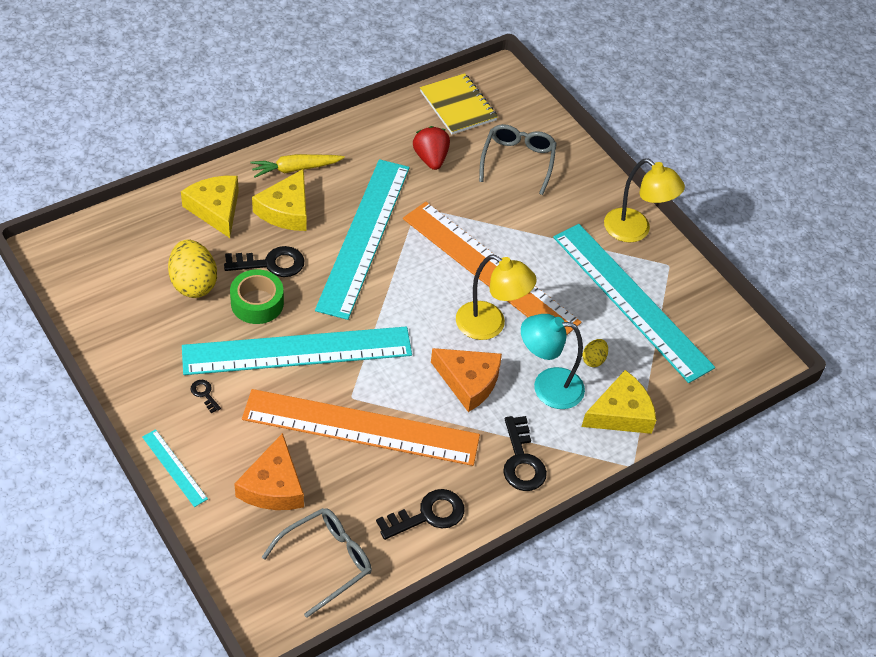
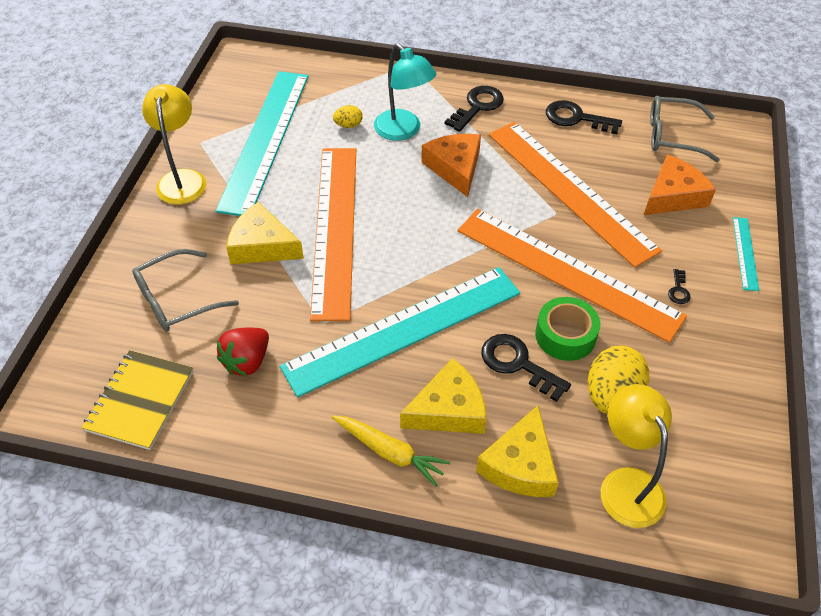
camera: 130 degrees left, 0 degrees up
turquoise ruler [182,327,412,375] -> orange ruler [457,209,687,343]
yellow lamp [456,255,537,340] -> yellow lamp moved to [601,384,672,528]
yellow cheese [582,370,656,434] -> yellow cheese moved to [226,202,304,264]

